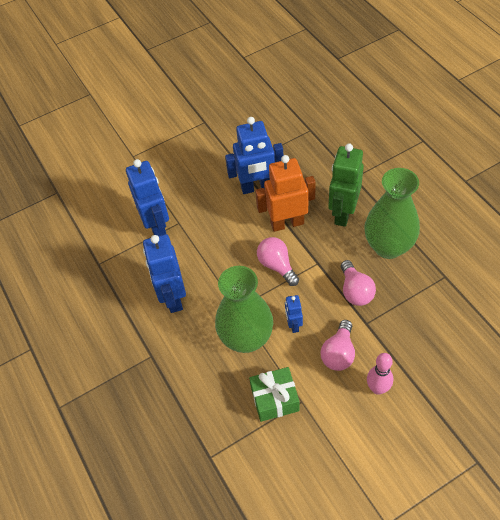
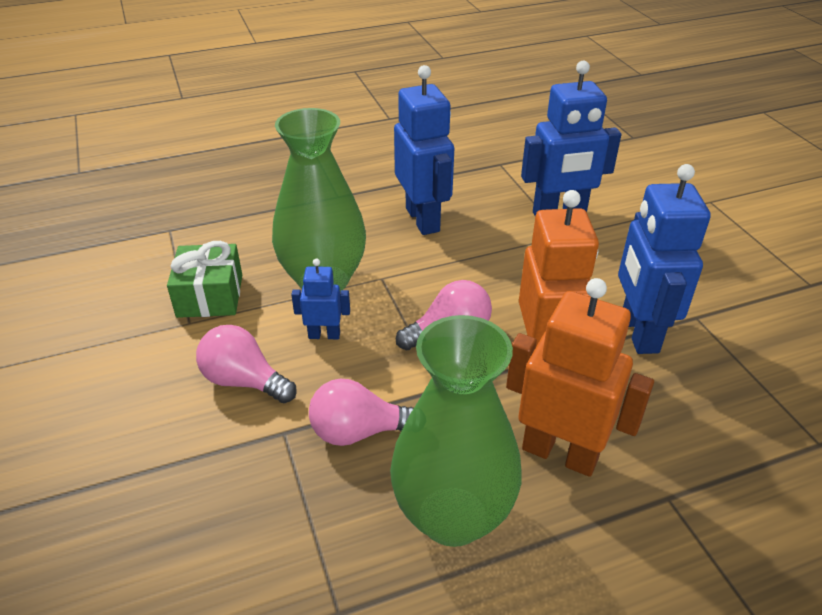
camera: 95 degrees right, 15 degrees down
blue robot [143,234,186,313] -> blue robot turned 75 degrees clockwise [394,65,454,235]
green robot [328,144,364,227] -> orange robot [506,278,654,477]
pink bowling pin [367,353,393,395] -> none

